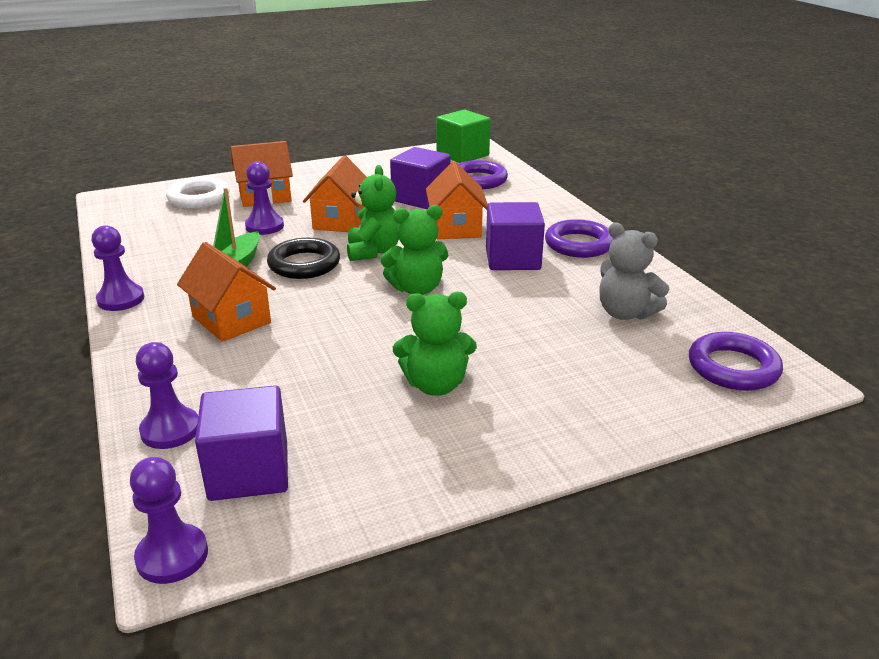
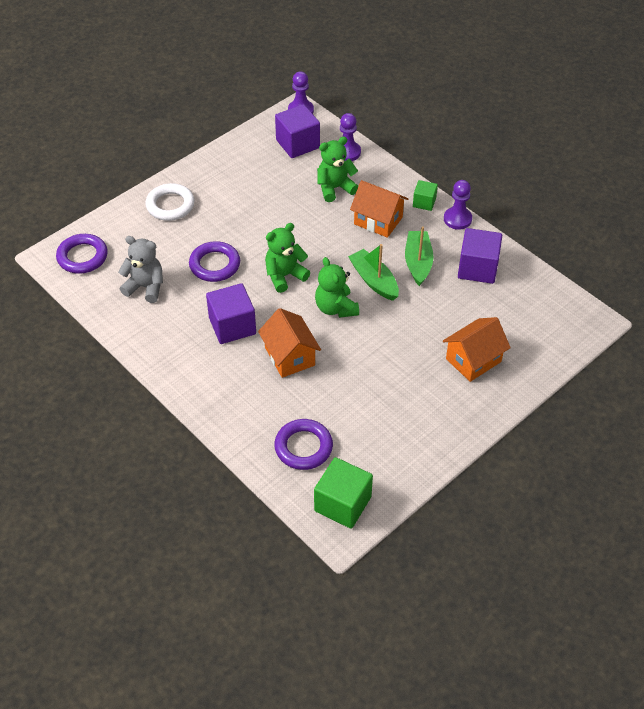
camera: 160 degrees right, 20 degrees up
white ring [166,177,229,209] -> white ring moved to [145,183,195,221]
purple pawn [245,161,284,235] -> none
black ring [267,238,340,279] -> green boat [348,244,399,301]
orange house [303,156,367,232] -> none
purple cube [390,147,451,209] -> purple cube moved to [458,228,502,284]
green teddy bear [393,292,477,396] -> green teddy bear moved to [317,137,358,202]
purple ring [545,219,614,258] -> purple ring moved to [189,241,240,282]
none -> green cube [413,180,438,211]

